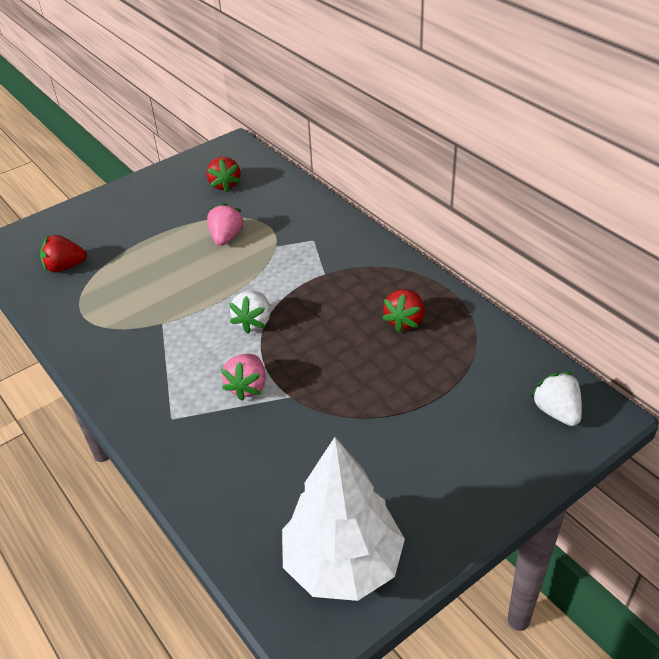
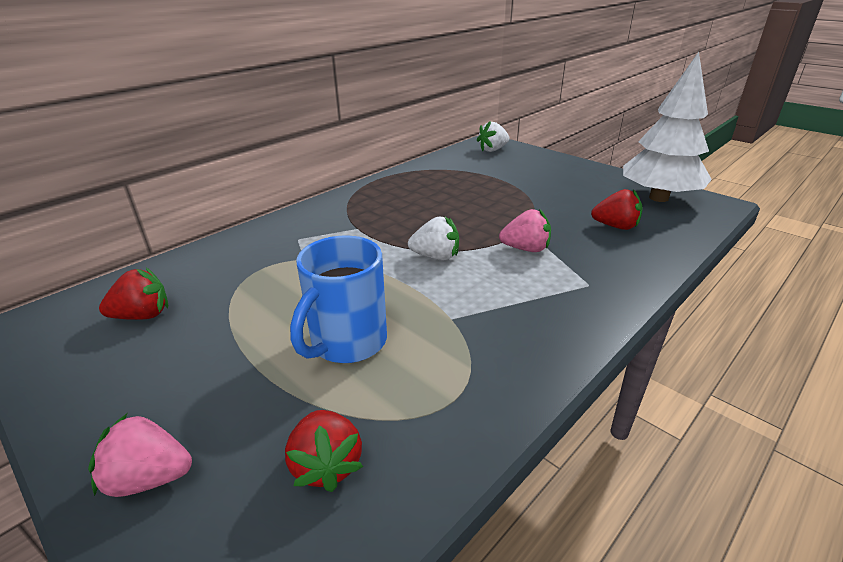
camera: 100 degrees left, 10 degrees down
pink strawberry [207,203,244,246] -> pink strawberry moved to [88,414,192,497]
red strawberry [382,289,424,332] -> red strawberry moved to [591,189,643,230]
none -> blue mug [290,235,387,363]

